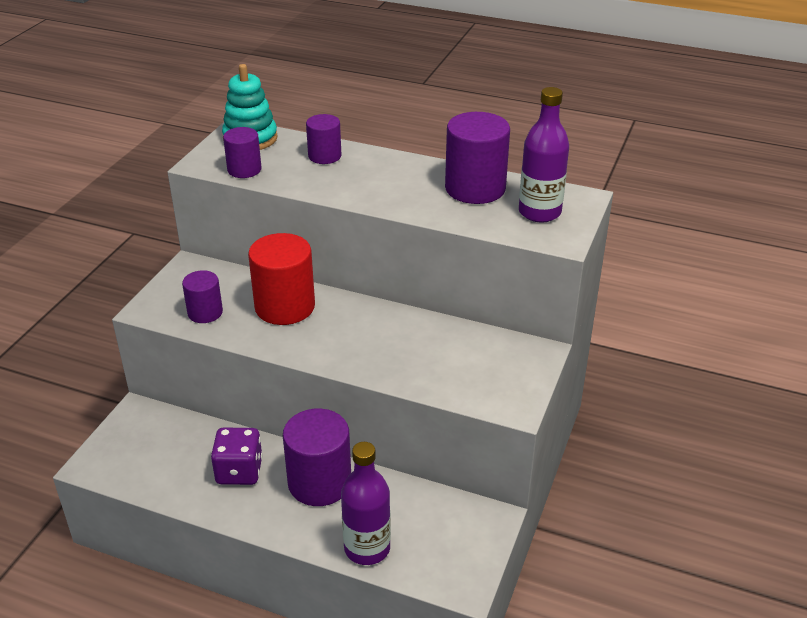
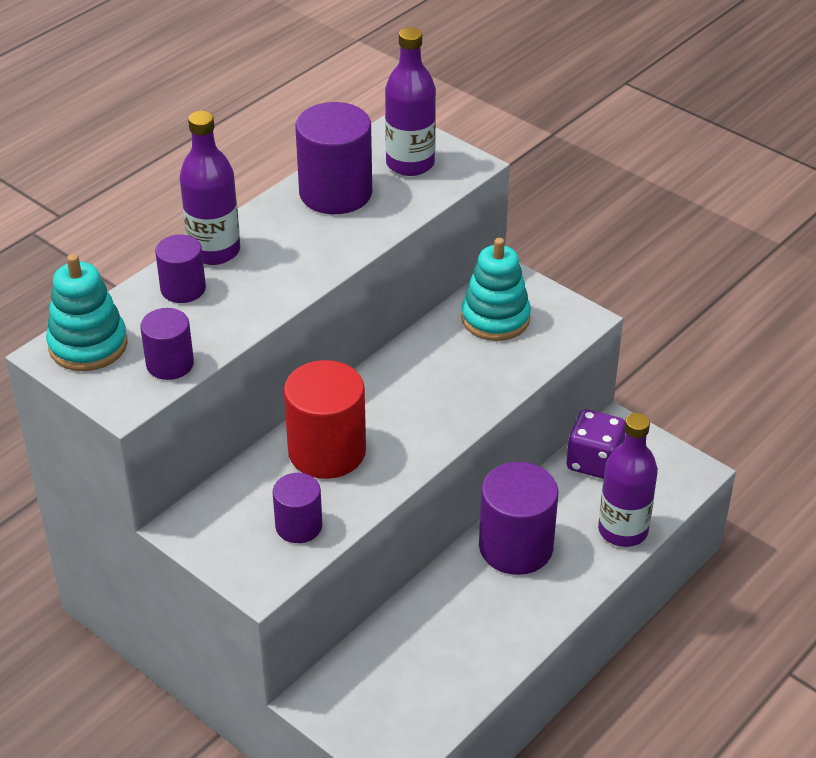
camera: 70 degrees left, 5 degrees up
purple dice [211,428,262,485] -> purple dice moved to [567,409,625,479]
none -> purple bottle [180,111,240,265]
none -> turquoise stacking toy [461,238,531,341]

